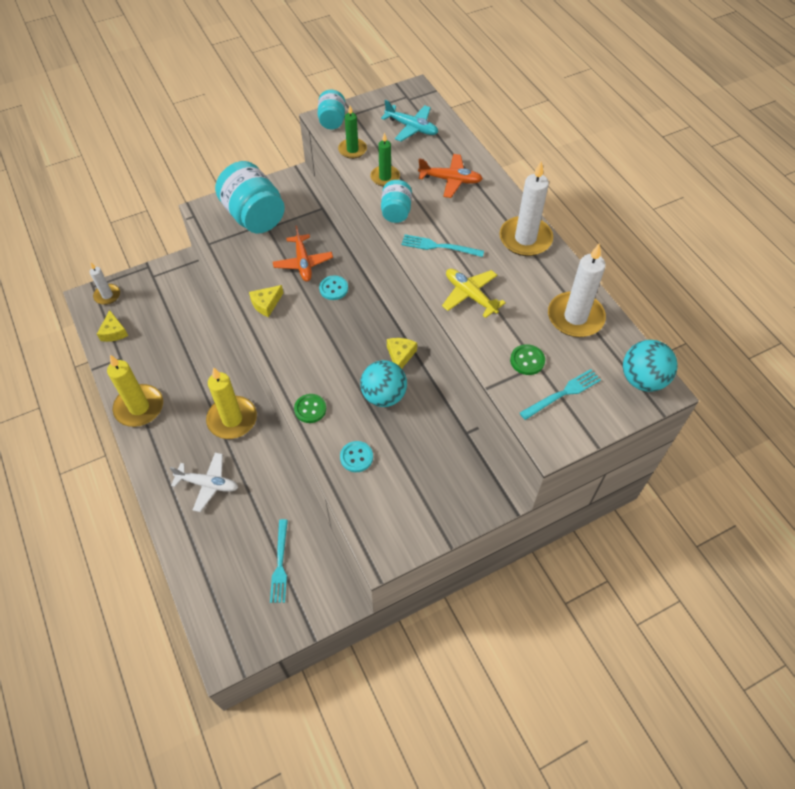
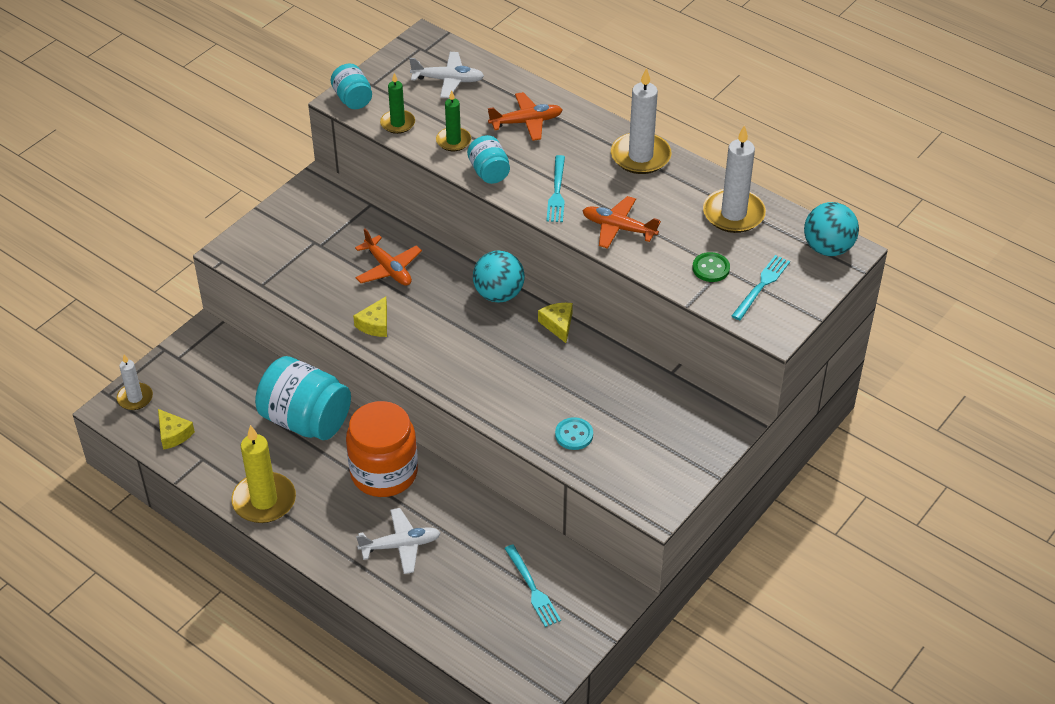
camera: 25 degrees left, 10 degrees down
yellow candle [206,367,257,439] -> orange jar [346,401,418,497]
turquoise jar [215,161,285,233] -> turquoise jar moved to [255,356,351,440]
green button [294,394,326,423] -> none
turquoise button [319,276,348,300] -> none
turquoise ball [360,360,407,407] -> turquoise ball moved to [473,250,525,302]
turquoise plane [381,100,438,141] -> white plane [409,52,484,98]
turquoise fork [401,234,484,257] -> turquoise fork turned 75 degrees counterclockwise [546,155,565,222]
yellow plane [442,269,506,318] -> orange plane [582,196,661,249]

